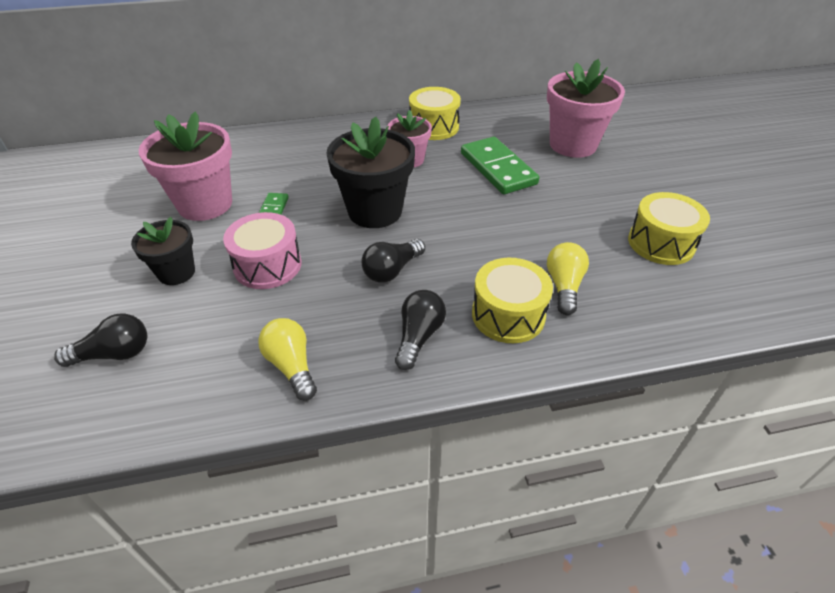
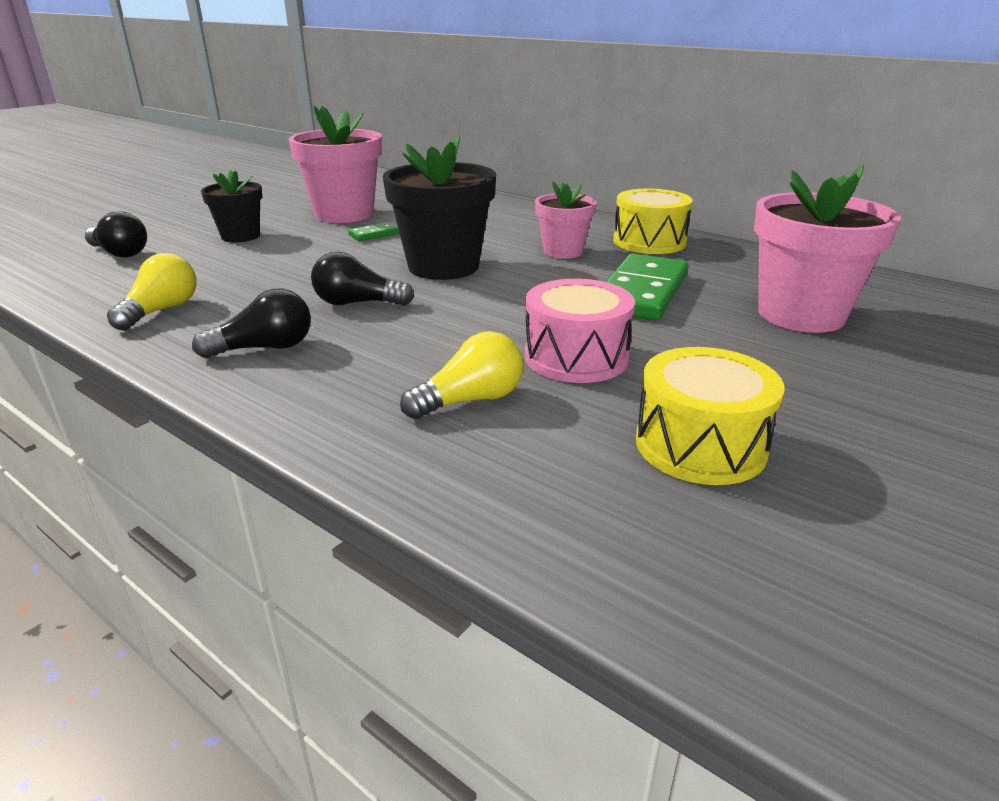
camera: 50 degrees right, 15 degrees down
pink drum [223,212,302,289] -> pink drum moved to [525,279,635,383]
yellow drum [472,258,553,343] -> none

